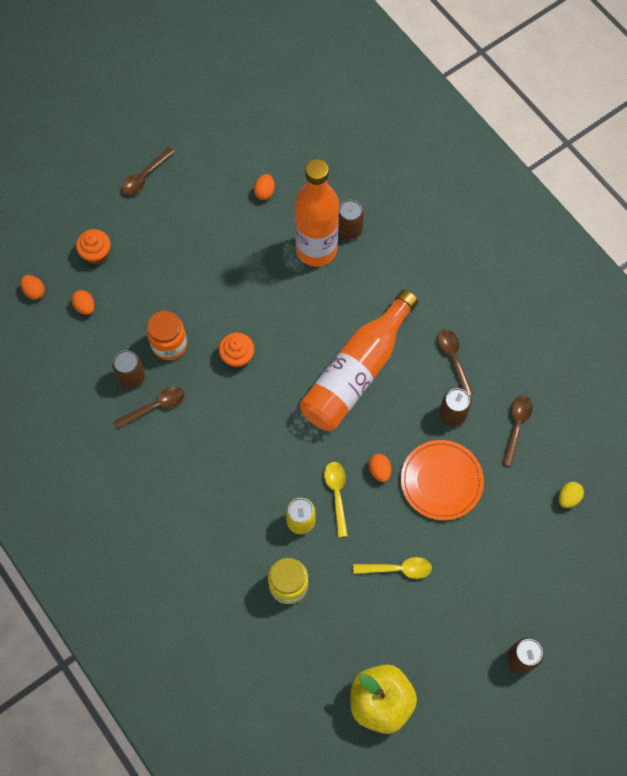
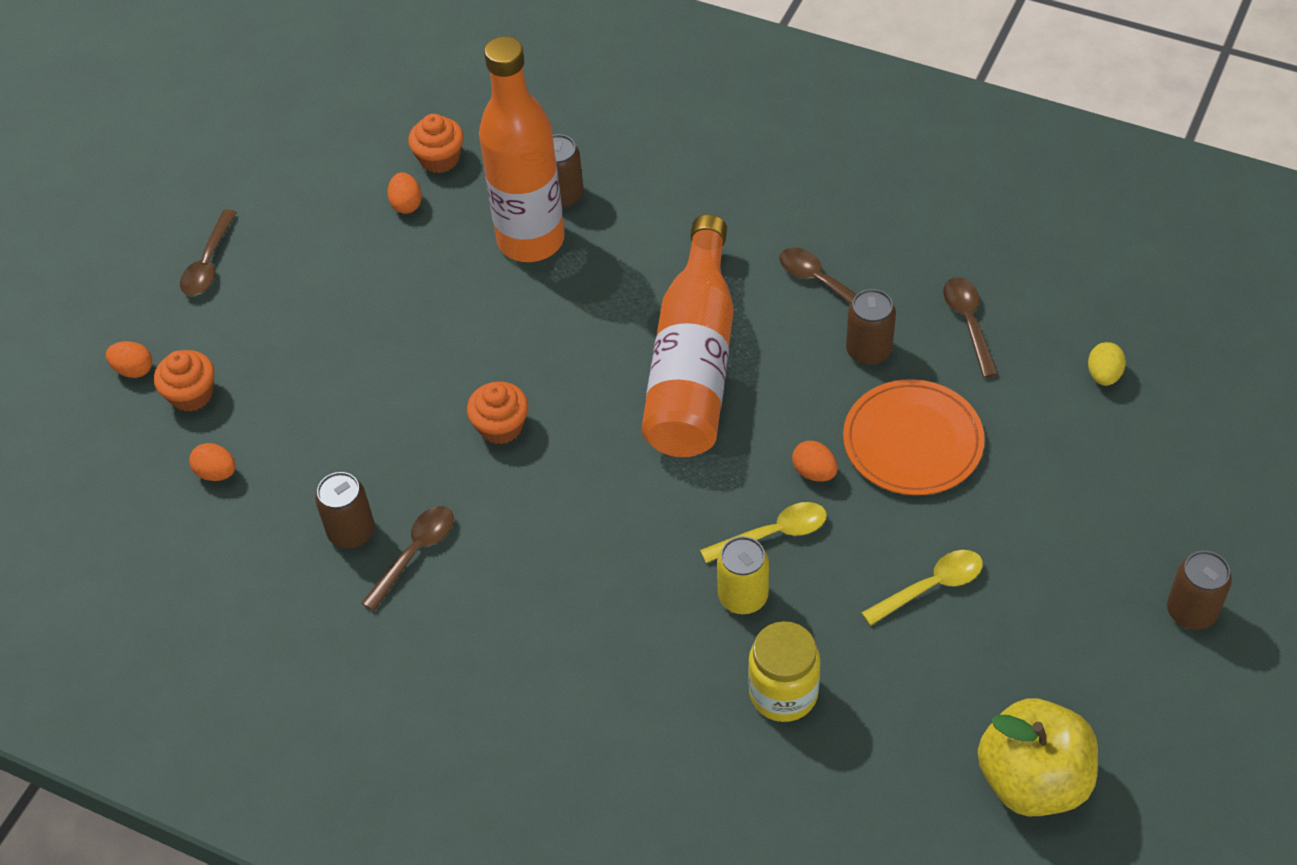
camera: 25 degrees left, 15 degrees down
orange egg [20,275,45,300] -> orange egg moved to [106,341,152,378]
orange jar [147,311,187,360] -> none
yellow spoon [324,462,348,537] -> yellow spoon turned 105 degrees clockwise [700,502,827,563]
none -> orange cupcake [408,114,464,173]

